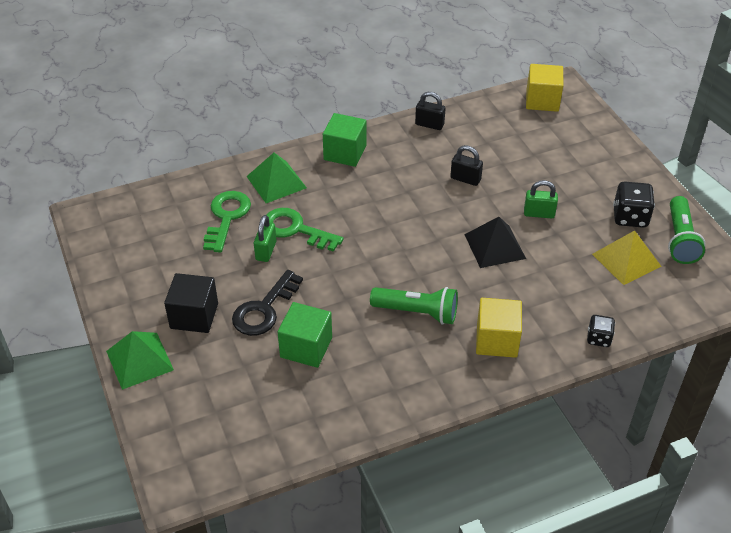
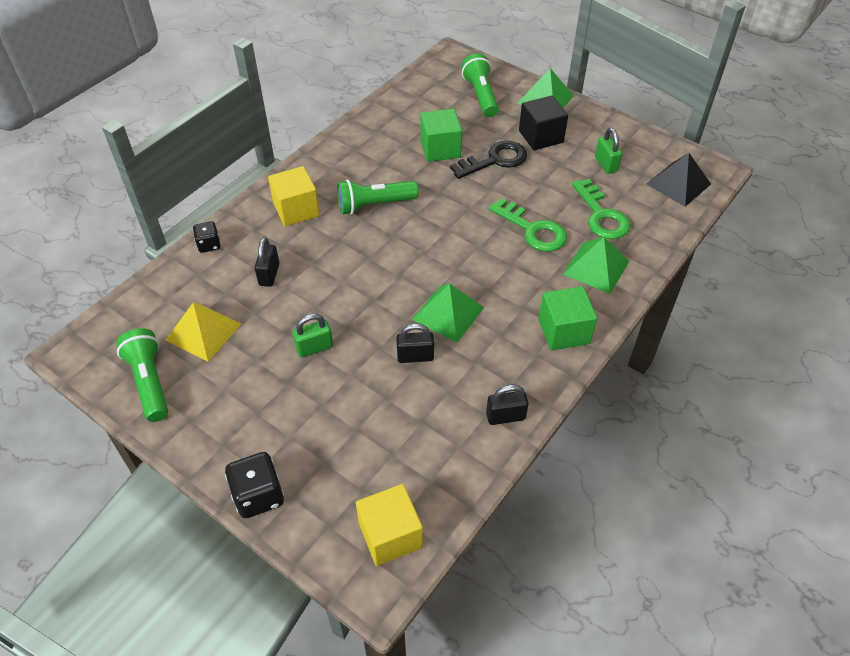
camera: 150 degrees right, 5 degrees up
black key [232,270,303,336] -> black key turned 60 degrees clockwise [450,141,527,179]
green padlock [254,215,277,262] -> green padlock moved to [595,128,622,174]
green key [266,208,344,252] -> green key turned 45 degrees clockwise [489,198,567,252]
black pyramid [464,217,526,268] -> black pyramid moved to [647,153,711,207]
black dice [613,181,655,228] -> black dice moved to [225,452,284,518]
none -> black padlock [254,237,279,287]
none -> green pyramid [412,283,485,343]
none -> green flashlight [461,54,499,117]

